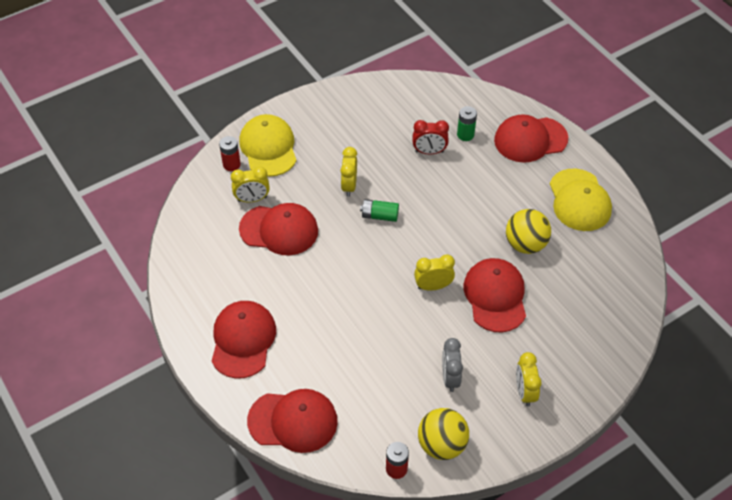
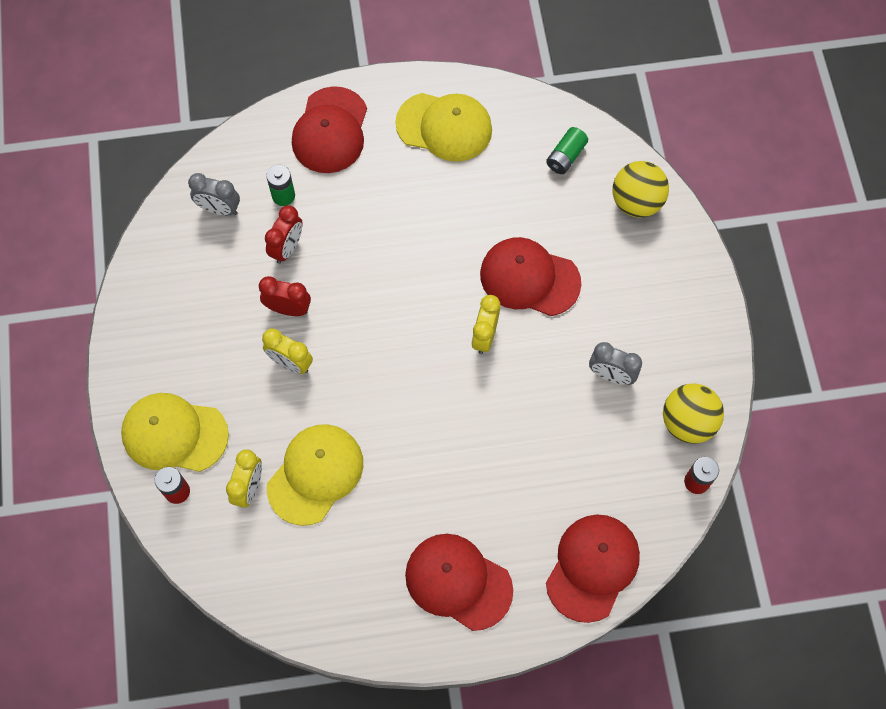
camera: 65 degrees left, 15 degrees up
red cap [239,203,318,255] -> yellow cap [267,424,363,526]
green battery [360,199,399,222] -> green battery moved to [546,127,588,174]
yellow ball [506,209,551,254] -> yellow ball moved to [612,161,669,218]
yellow clock [516,352,542,407] -> none
none -> grey clock [188,173,240,216]
none -> red clock [259,276,311,316]

